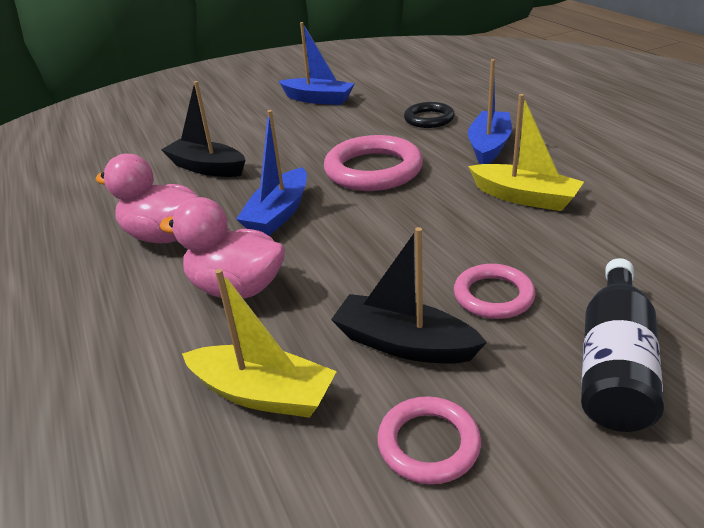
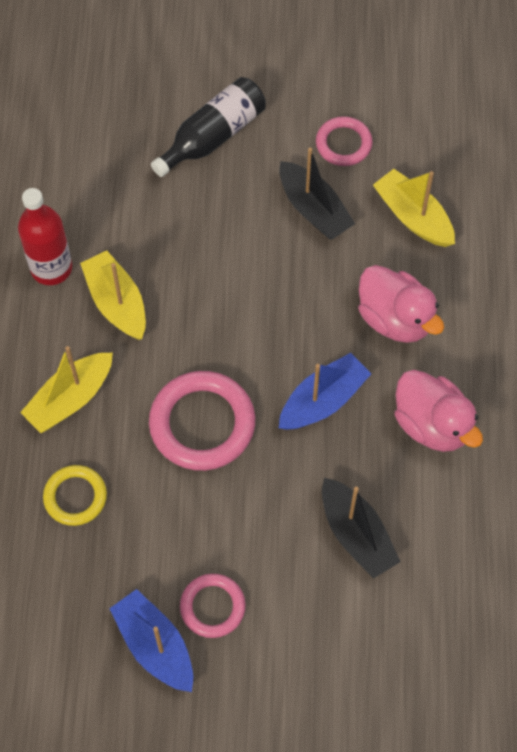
camera: 155 degrees left, 30 degrees up
black ring [404,102,455,128] -> yellow ring [43,465,107,526]
pink ring [454,264,536,319] -> pink ring moved to [180,574,246,638]
blue boat [468,59,512,164] -> yellow boat [20,346,113,433]
none -> red bottle [18,188,72,285]

